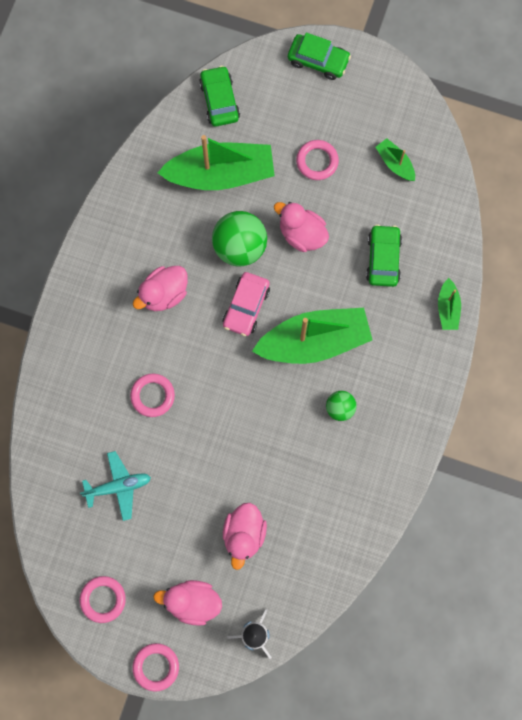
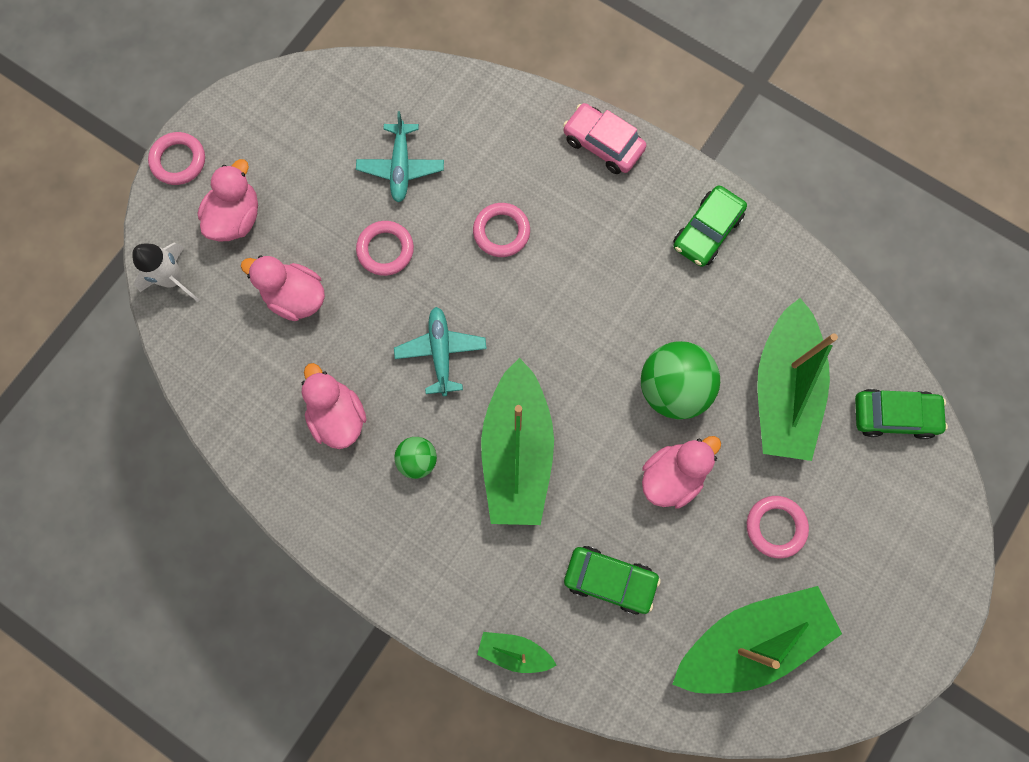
camera: 105 degrees right, 0 degrees up
pink ring [80,576,126,623] -> pink ring moved to [356,221,414,276]
pink duck [133,266,188,311] -> pink duck moved to [302,363,366,449]
pink car [223,272,270,336] -> pink car moved to [563,103,646,174]
green car [288,33,351,80] -> green car moved to [673,185,747,267]
green boat [376,138,415,181] -> green boat [672,586,842,694], size x2.19
none -> turquoise plane [394,307,487,396]

